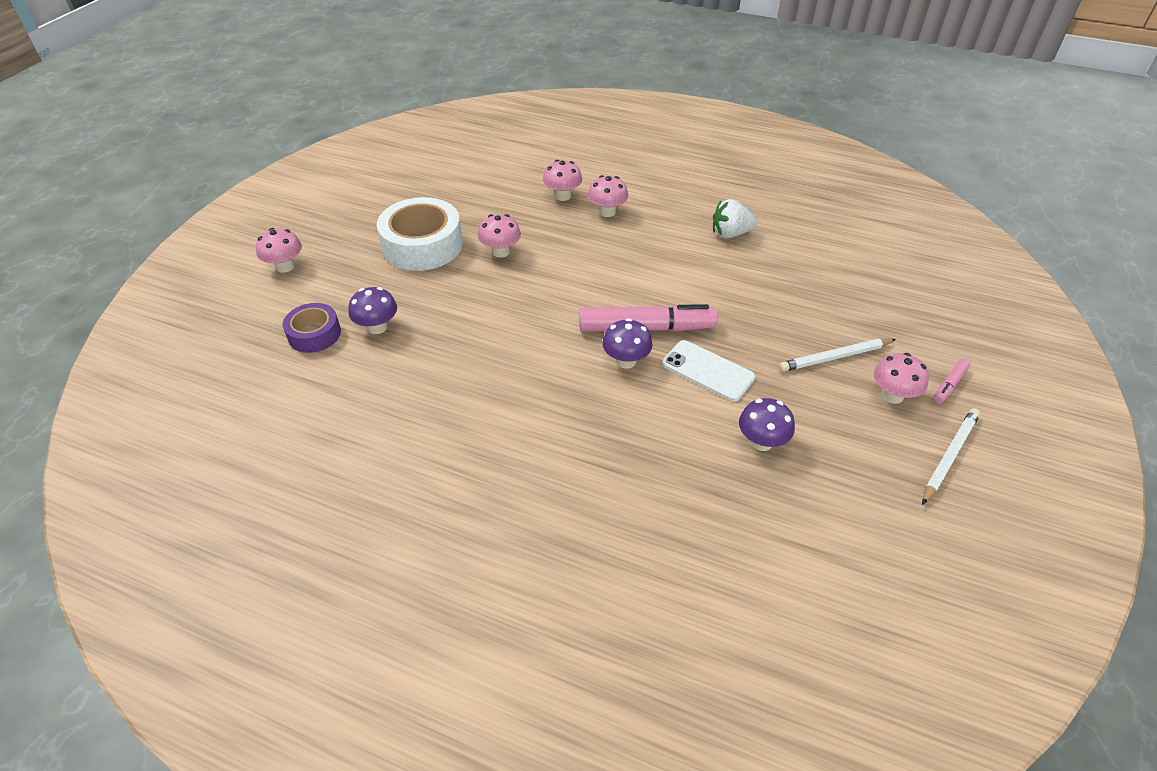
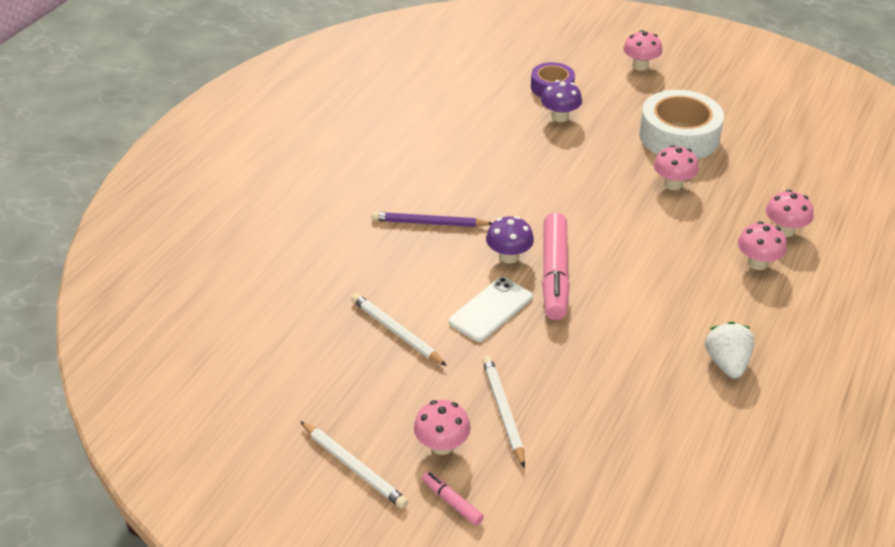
camera: 95 degrees right, 5 degrees down
purple mushroom [739,398,795,451] -> white pencil [351,293,447,366]
none -> purple pencil [371,212,492,227]

